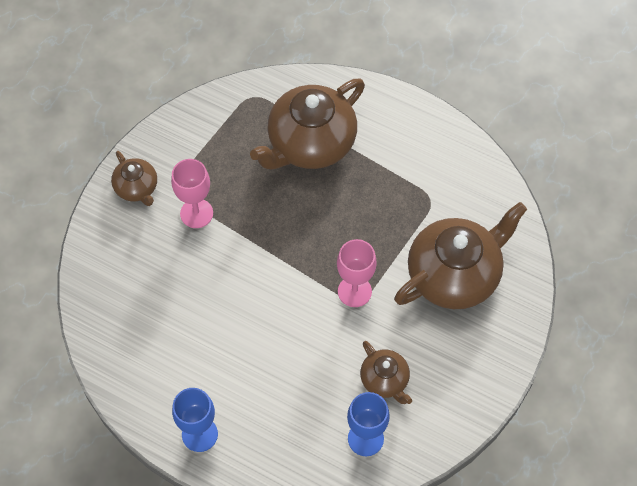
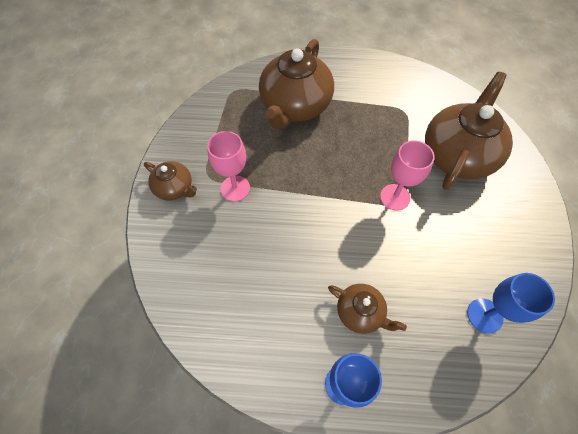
camera: 25 degrees left, 0 degrees up
brown teapot [360,341,412,404] -> brown teapot moved to [328,284,407,334]

